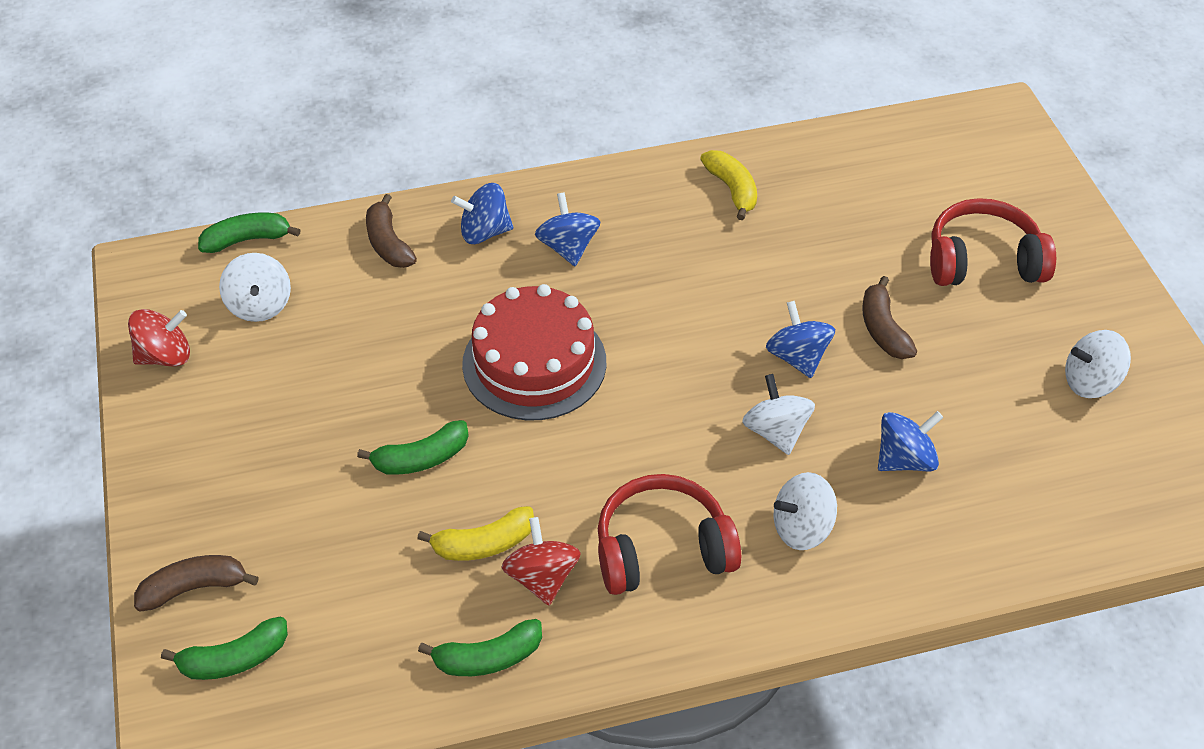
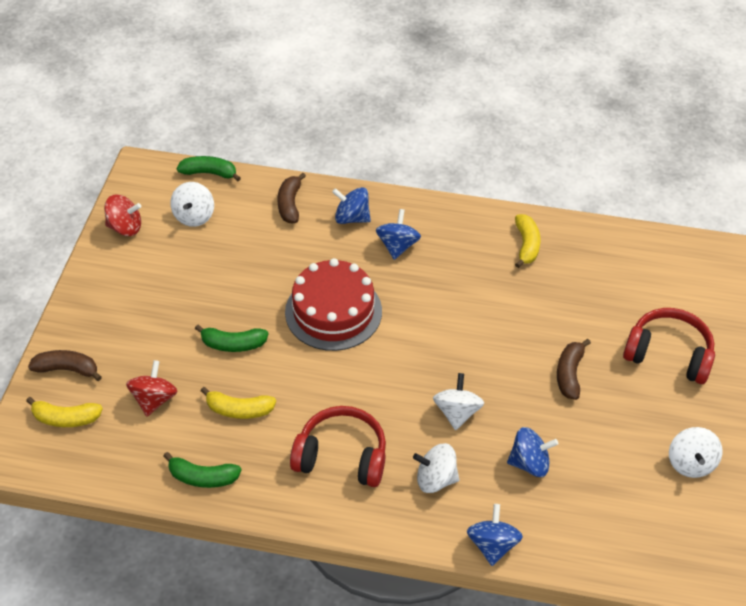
camera: 25 degrees right, 0 degrees up
green banana [161,617,288,680] -> yellow banana [26,397,103,427]
red spinning top [501,517,581,606] -> red spinning top moved to [126,360,177,416]
blue spinning top [766,301,835,378] -> blue spinning top moved to [467,504,523,566]
white spinning top [1065,330,1131,398] -> white spinning top turned 105 degrees counterclockwise [669,427,722,478]

